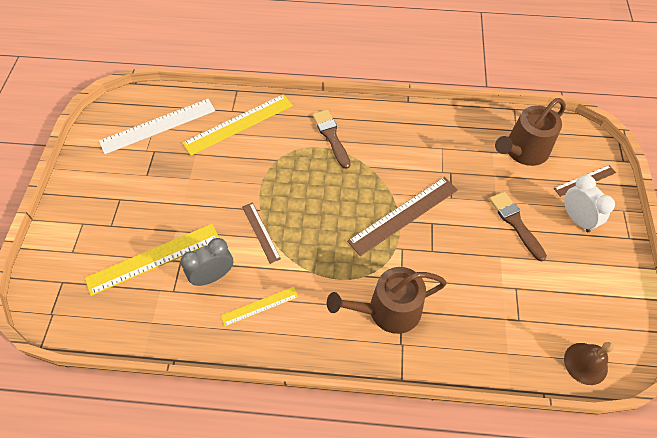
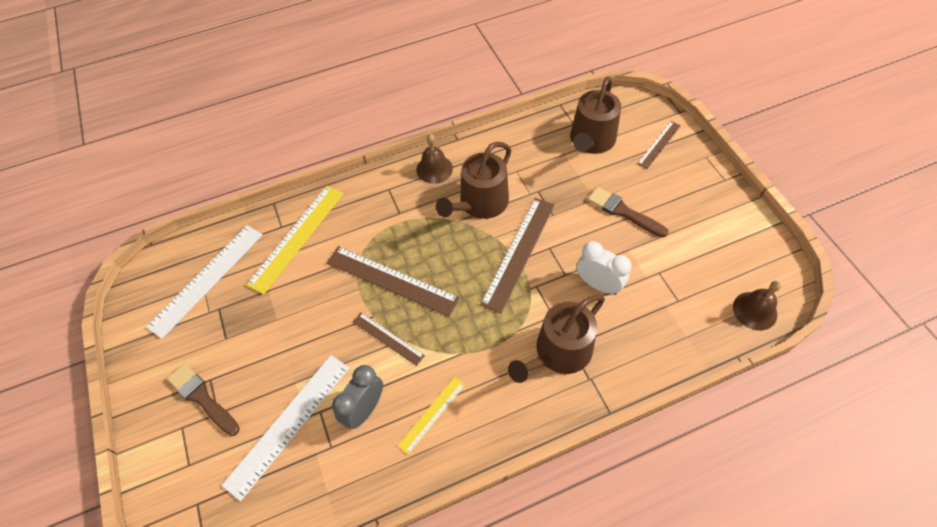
camera: 25 degrees left, 0 degrees up
yellow ruler [85,224,219,296] -> white ruler [221,355,349,501]
brown brush [313,110,350,169] -> brown brush moved to [167,363,240,436]
white clock [564,175,615,232] -> white clock moved to [577,241,631,295]
none -> brown ruler [327,246,460,316]
none -> brown bell [416,134,453,184]
none -> brown watering can [436,142,511,219]

